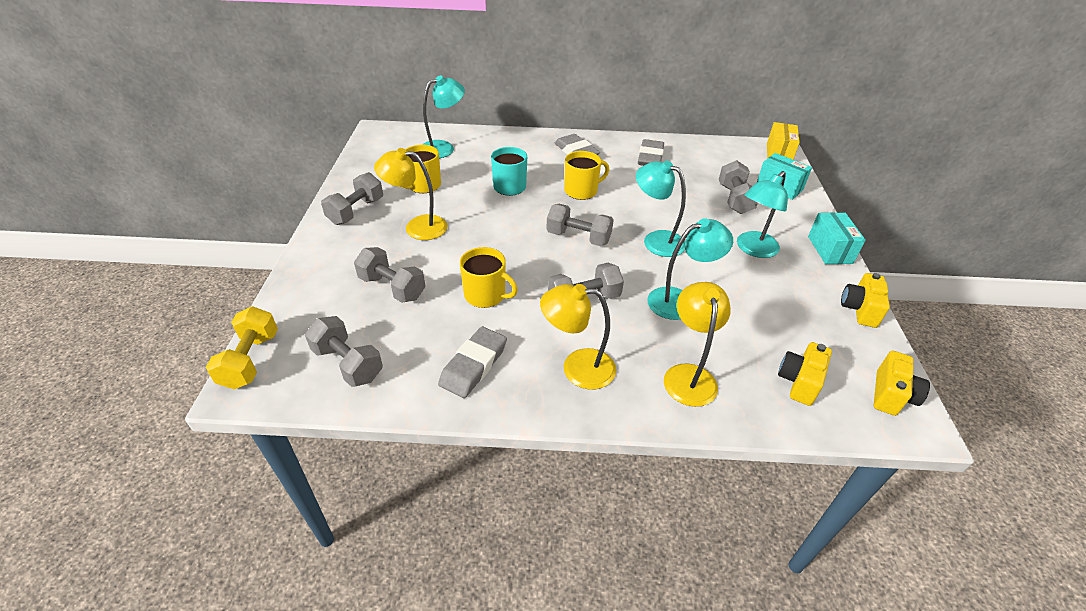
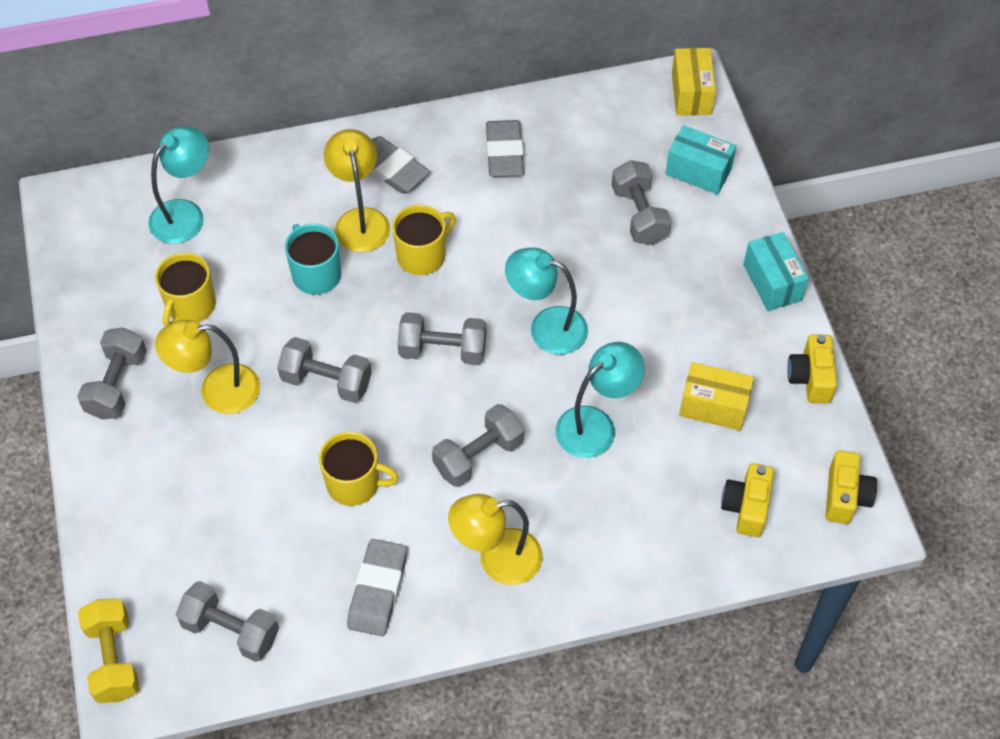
camera: 15 degrees left, 15 degrees up
grey dumbbell [354,247,426,303] -> grey dumbbell moved to [277,337,372,403]
yellow lamp [664,282,731,407] -> yellow lamp moved to [324,129,390,252]
turquoise lamp [737,171,788,258] -> none
none -> yellow box [679,362,754,430]

